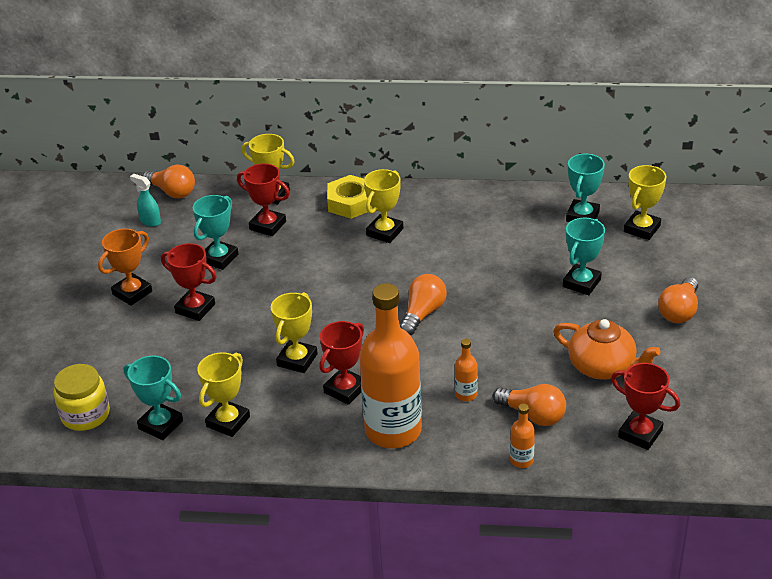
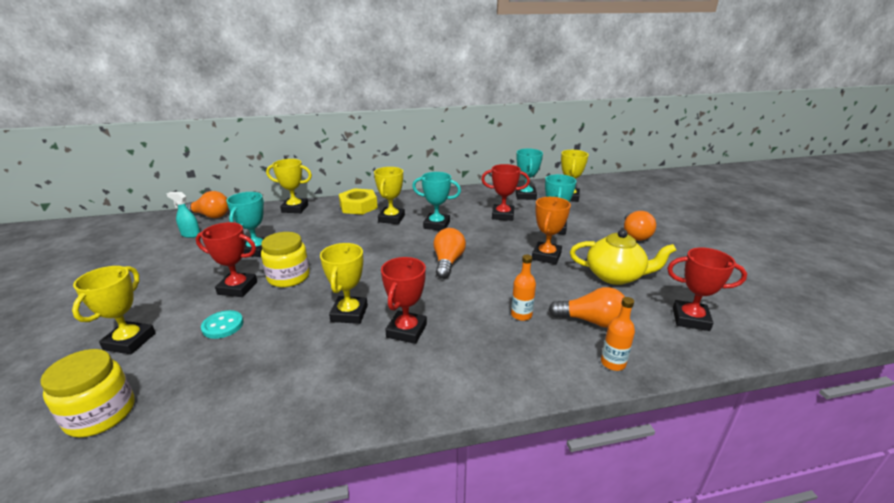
camera: 20 degrees left, 10 degrees down
orange trophy [98,228,152,306] -> orange trophy moved to [532,197,571,264]
turquoise trophy [124,356,183,440] -> turquoise trophy moved to [412,172,461,231]
yellow trophy [197,352,250,437] -> yellow trophy moved to [72,266,156,354]
red trophy [237,163,290,236] -> red trophy moved to [481,164,530,221]
orange bottle [359,283,422,448] -> none
orange teapot [553,319,660,380] -> yellow teapot [570,229,677,285]
none -> turquoise button [201,310,243,339]
none -> yellow jar [261,232,310,287]

